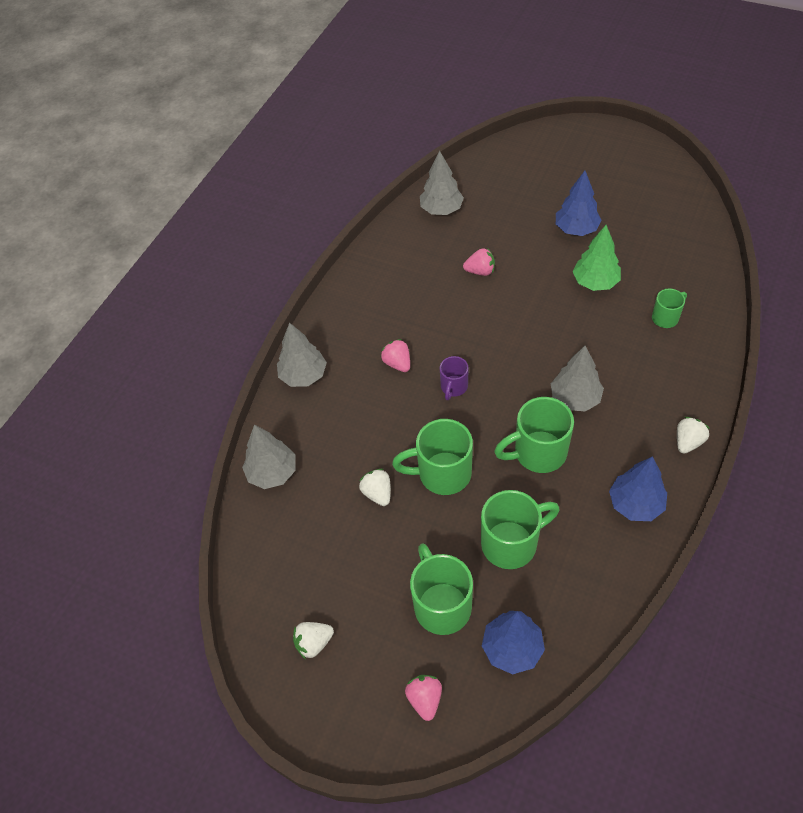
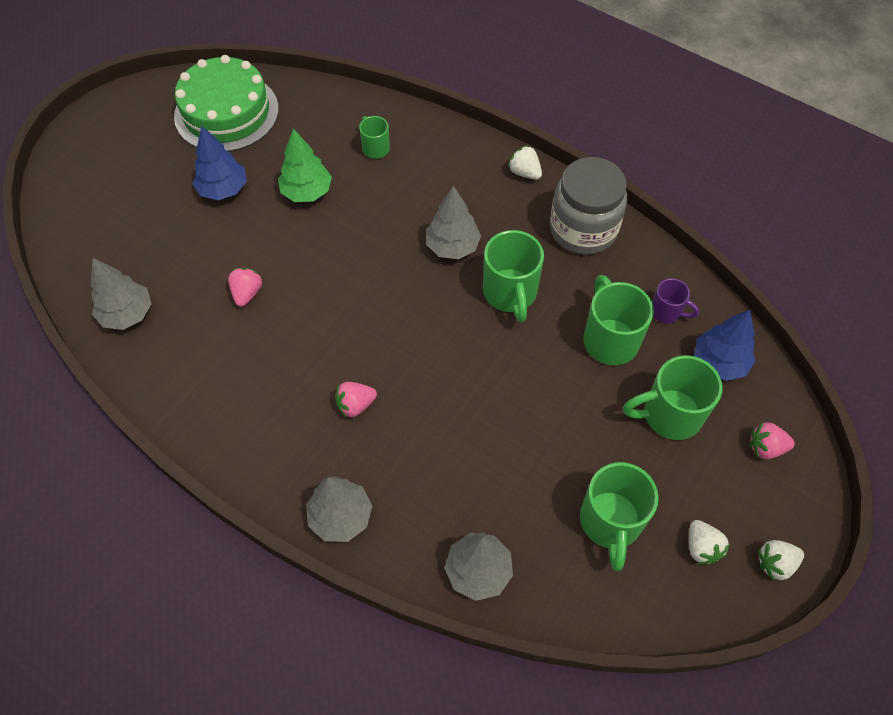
camera: 85 degrees left, 5 degrees up
white strawberry [359,469,391,506] -> white strawberry moved to [758,540,804,581]
green mug [392,419,473,495] -> green mug moved to [580,462,659,571]
purple mug [440,356,469,400] -> purple mug moved to [652,278,699,323]
blue tree [609,456,667,521] -> grey jar [550,157,627,255]
none -> green cake [174,55,279,152]

